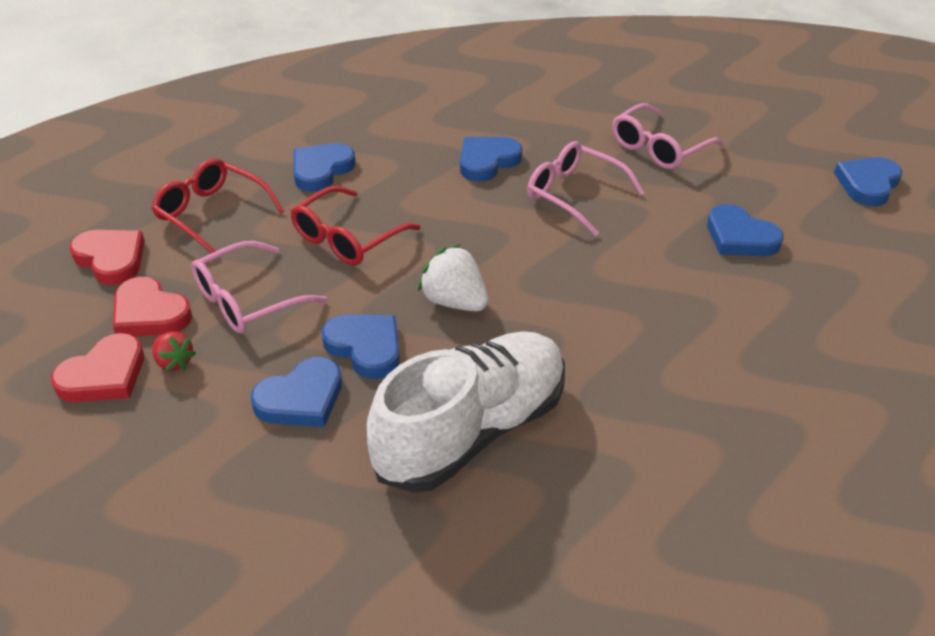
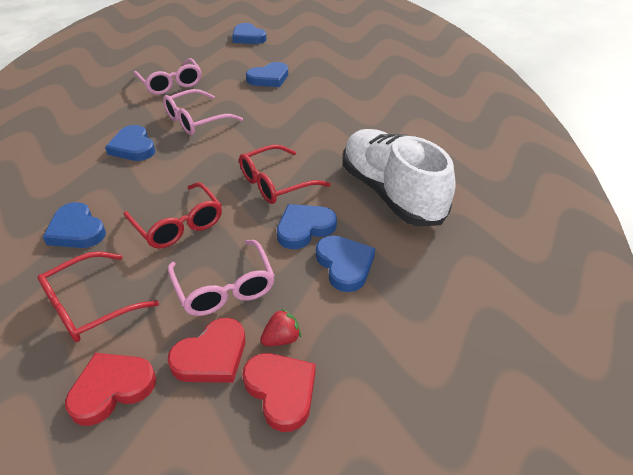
camera: 75 degrees left, 0 degrees up
white strawberry [418,245,488,311] -> red glasses [239,145,331,204]

